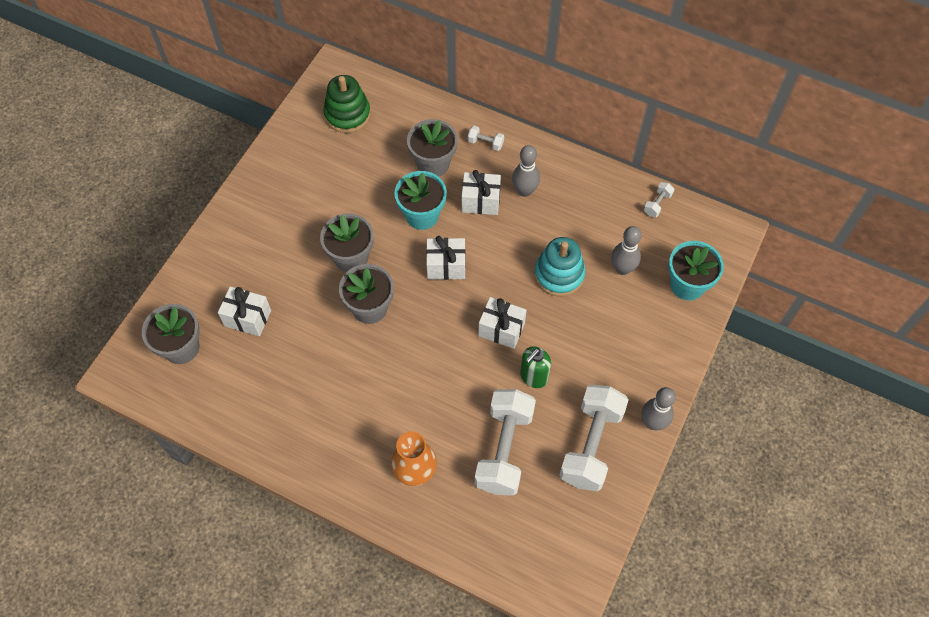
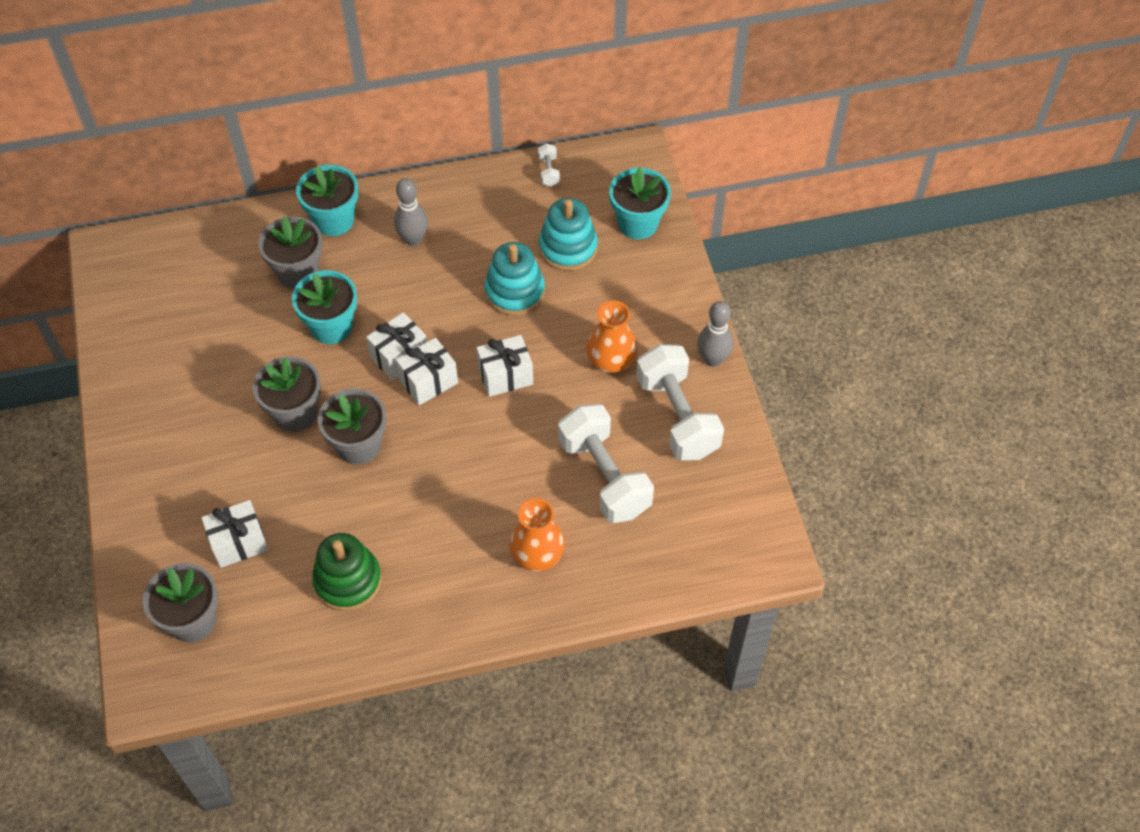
camera: 40 degrees left, 5 degrees down
green stacking toy [323,75,371,133] -> green stacking toy moved to [312,533,382,611]
white gift [462,170,501,215] -> white gift moved to [396,338,458,405]
white dumbbell [468,126,504,151] -> turquoise flower pot [296,165,358,236]
green soap dispenser [520,347,551,388] -> none
grey bowling pin [611,226,642,275] -> turquoise stacking toy [539,198,598,271]
none -> orange vase [586,300,638,373]

